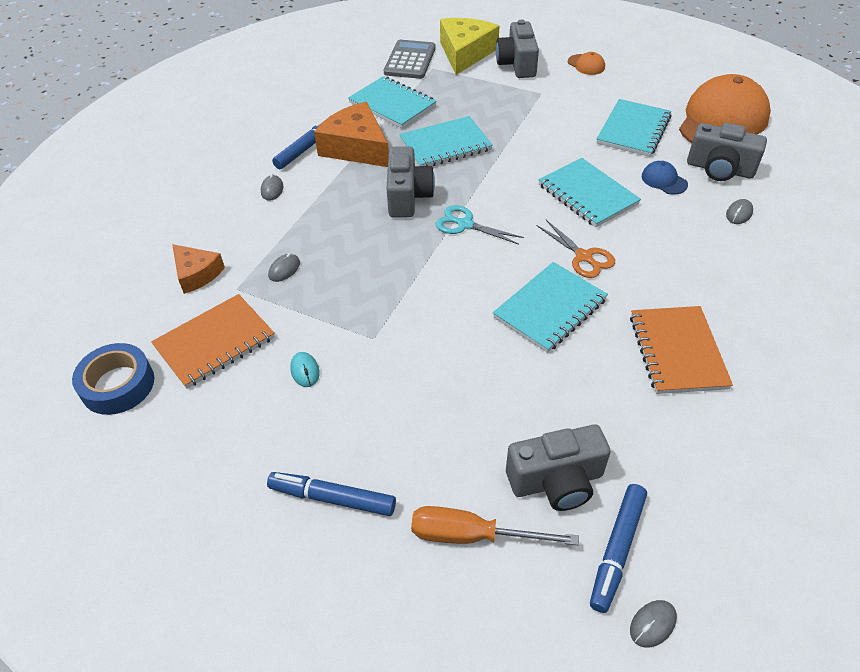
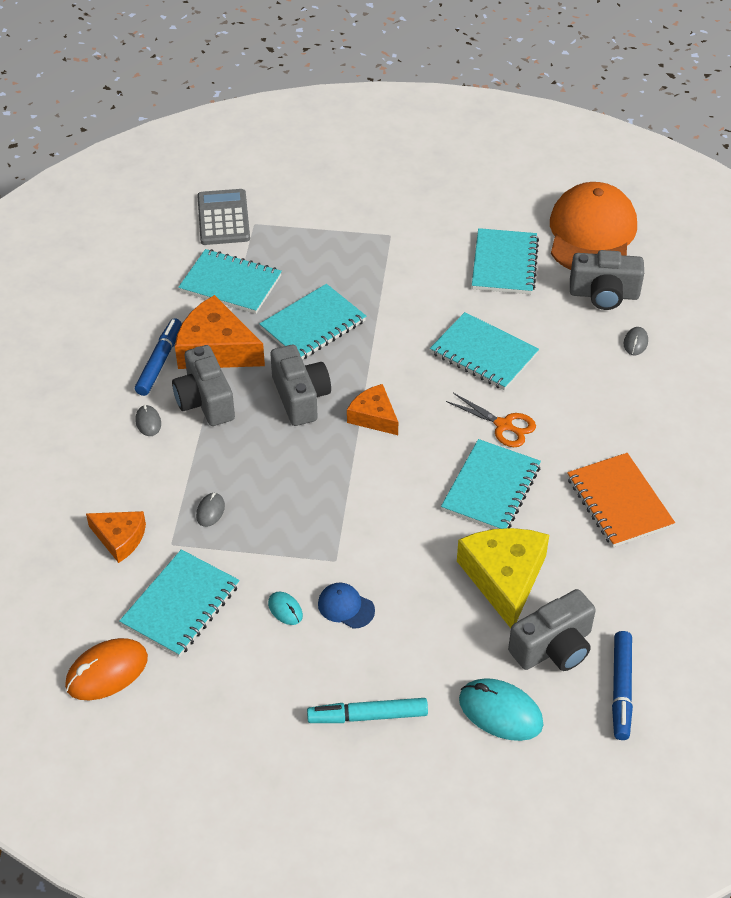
camera: 20 degrees left, 0 degrees up
blue tape [72,343,154,415] -> orange mouse [65,638,148,700]
orange notebook [151,294,275,389] -> turquoise notebook [119,549,240,657]
blue marker [267,472,396,516] -> turquoise marker [307,698,428,723]
orange screwdriver [411,506,579,545] -> turquoise mouse [459,678,543,741]
turquoise scissors [436,205,524,245] -> orange cheese [347,384,398,435]
yellow cheese [440,18,499,75] -> yellow cheese moved to [457,528,549,628]
grey camera [496,20,539,78] -> grey camera moved to [172,345,235,426]
orange cap [568,52,605,75] -> none
grey mouse [630,600,677,647] -> none
blue cap [642,161,688,195] -> blue cap moved to [318,583,375,629]

